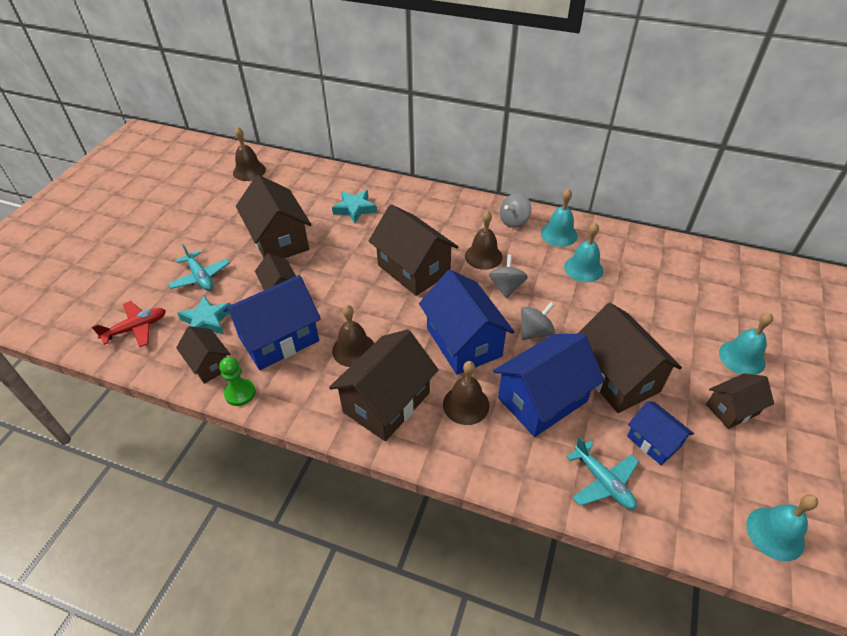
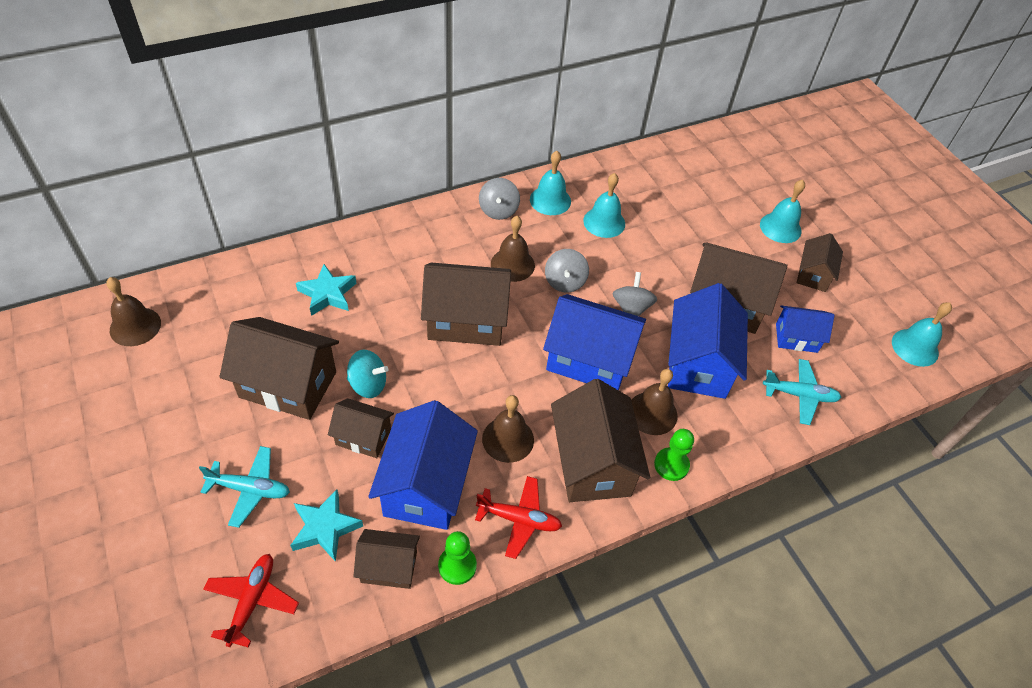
camera: 50 degrees left, 5 degrees up
grey spinning top [489,254,528,299] -> grey spinning top turned 135 degrees counterclockwise [545,249,589,292]
none -> turquoise spinning top [347,349,388,398]
none -> red plane [475,476,562,559]
none -> green pawn [654,429,694,481]

